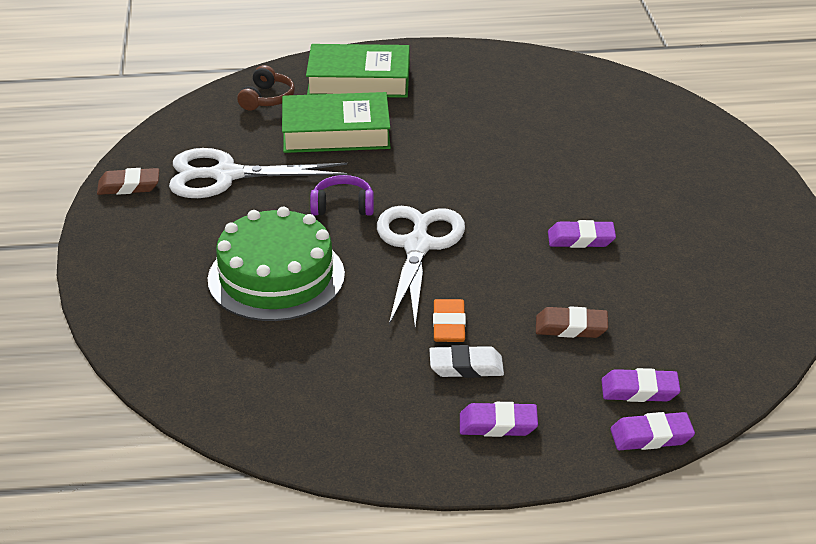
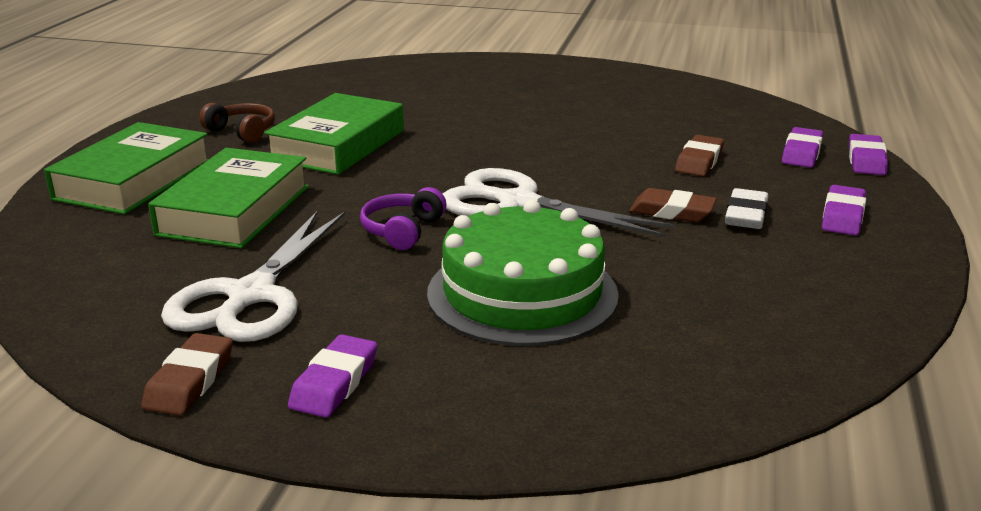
camera: 70 degrees left, 10 degrees down
brown headphones [237,65,295,111] -> brown headphones moved to [199,103,275,143]
orange eraser [433,299,466,342] -> brown eraser [629,188,717,222]
purple eraser [548,220,616,248] -> purple eraser moved to [288,334,377,418]
none -> green book [264,93,404,175]

